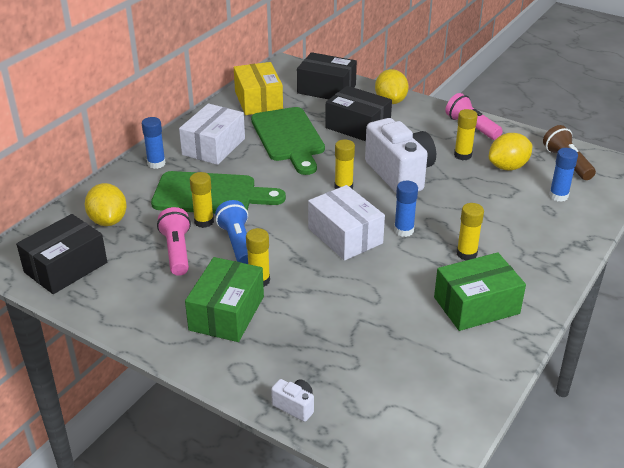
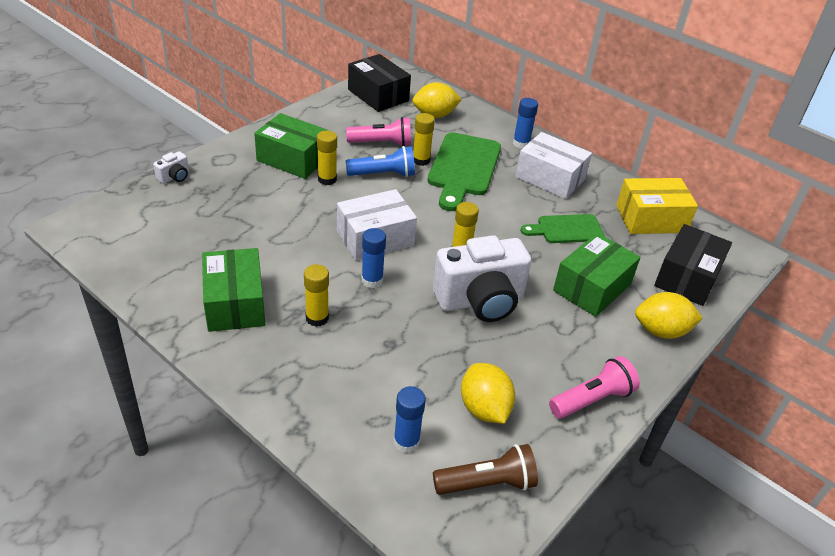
camera: 95 degrees right, 5 degrees up
green cutting board [251,107,325,175] -> green cutting board [521,214,605,243], size x0.60
black box [325,86,392,141] -> green box [553,233,641,317]
yellow glue stick [454,109,478,160] -> none

